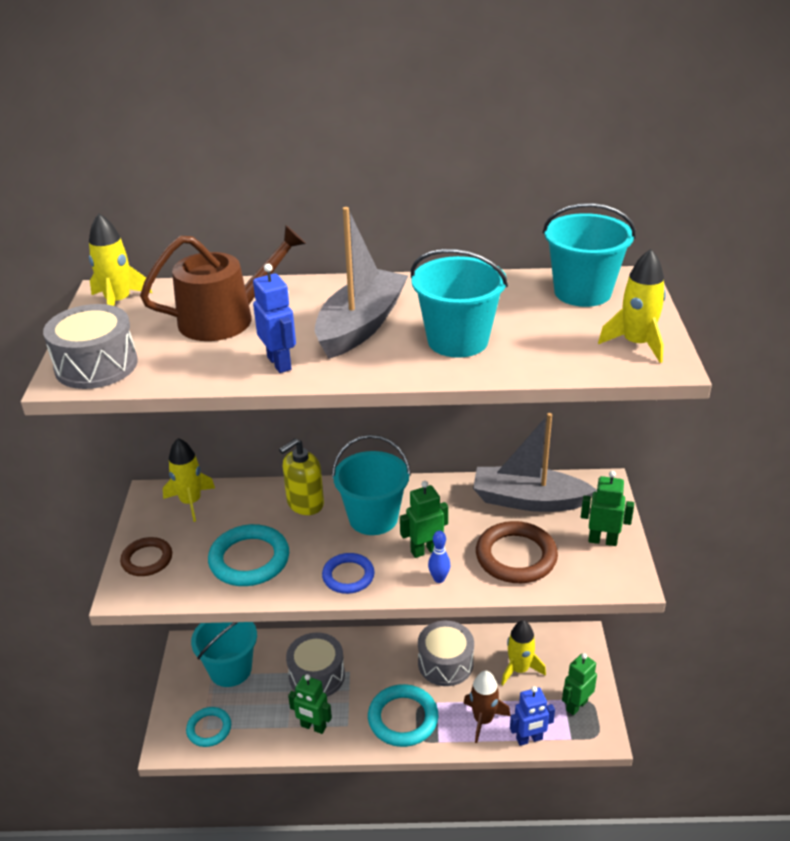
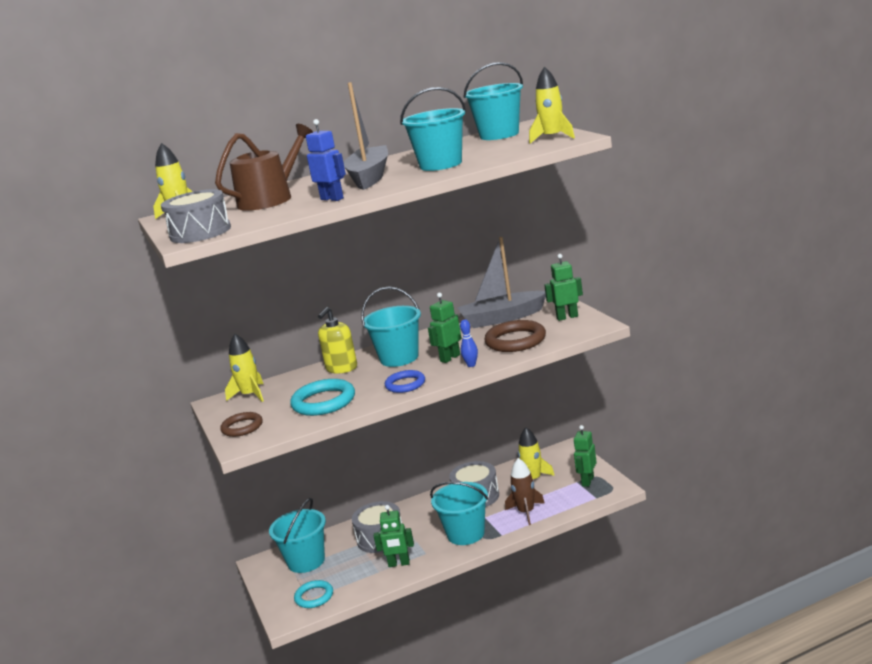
camera: 20 degrees left, 15 degrees down
turquoise ring [368,684,438,747] -> turquoise bucket [430,482,488,545]
blue robot [510,686,555,746] -> none

